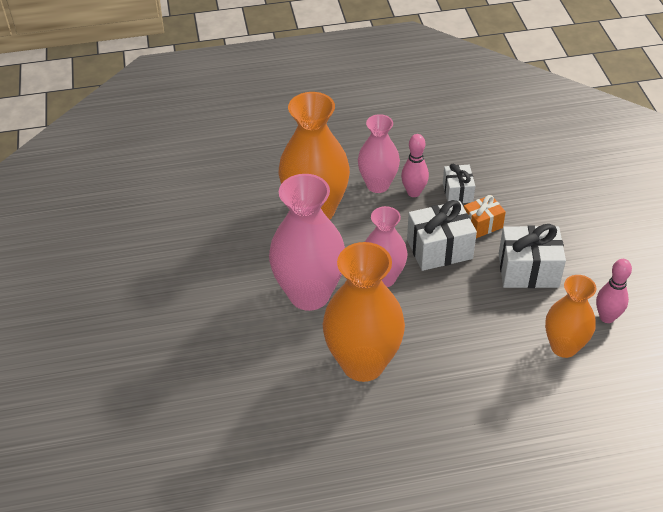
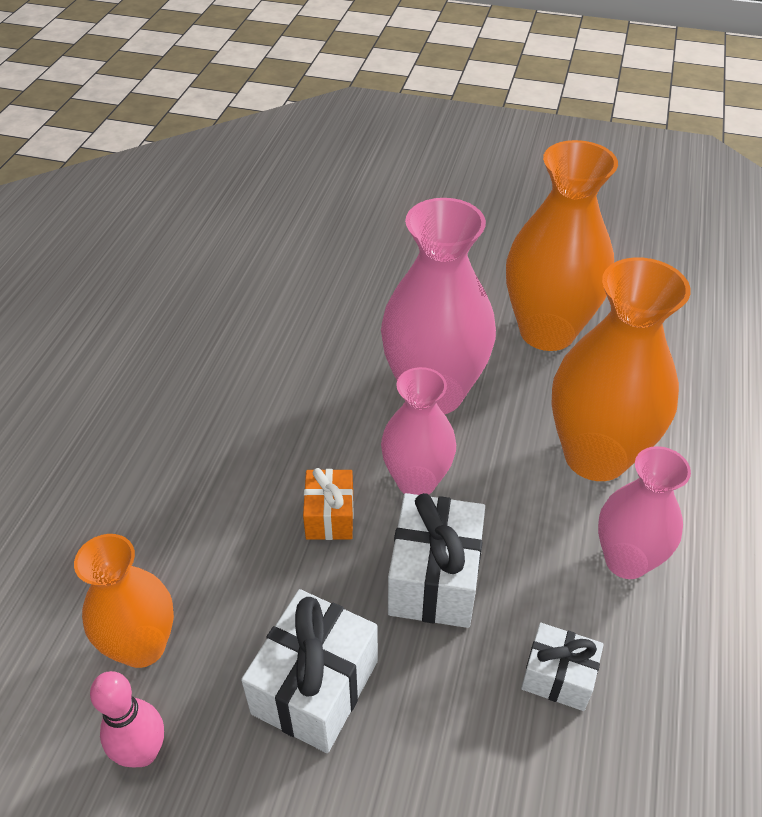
camera: 115 degrees right, 0 degrees up
orange vase [323,242,405,382] -> orange vase moved to [506,140,618,351]
pink bowling pin [401,134,429,197] -> none
orange gift [464,195,506,238] -> orange gift moved to [303,468,354,540]

